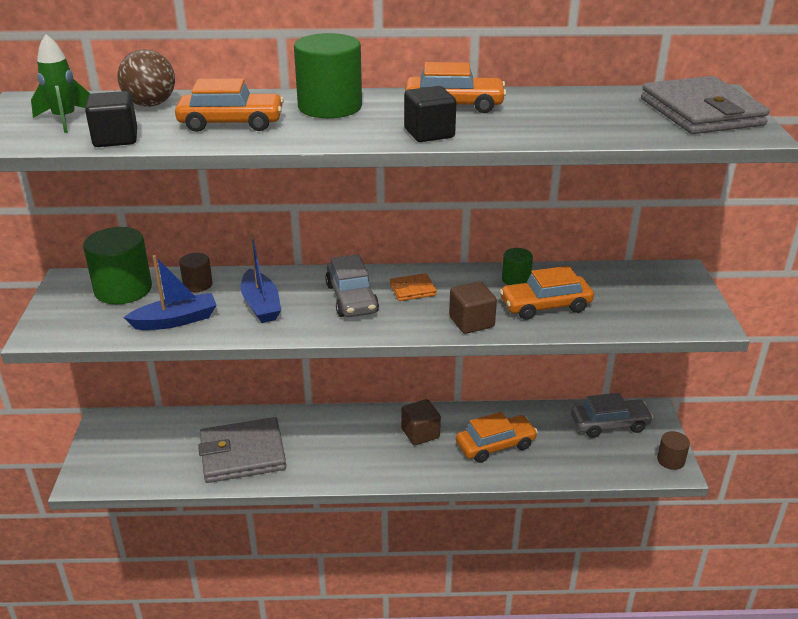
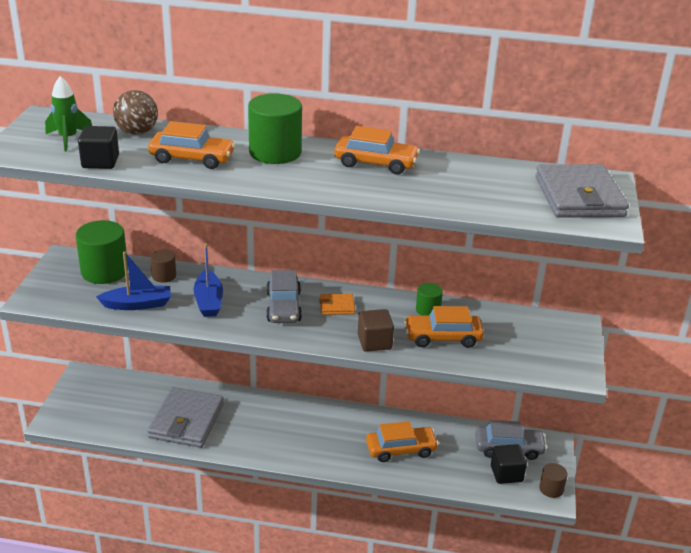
camera: 10 degrees right, 0 degrees up
grey wallet [198,417,286,483] -> grey wallet turned 75 degrees counterclockwise [147,387,224,448]
brown cube [401,399,441,445] -> none
black cube [404,86,456,142] -> black cube moved to [491,444,527,484]

